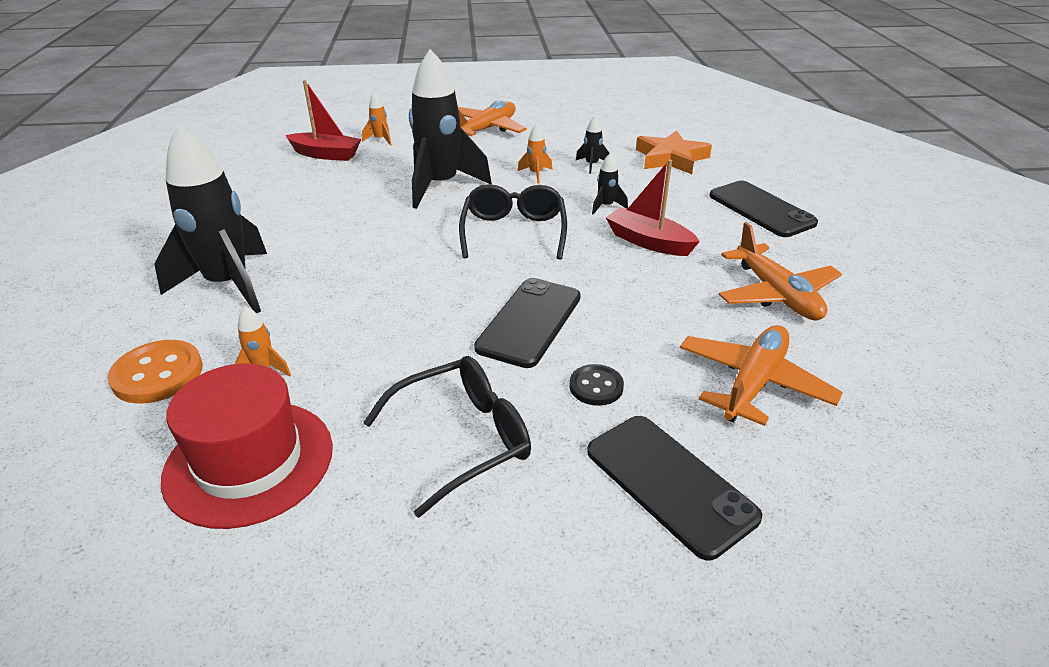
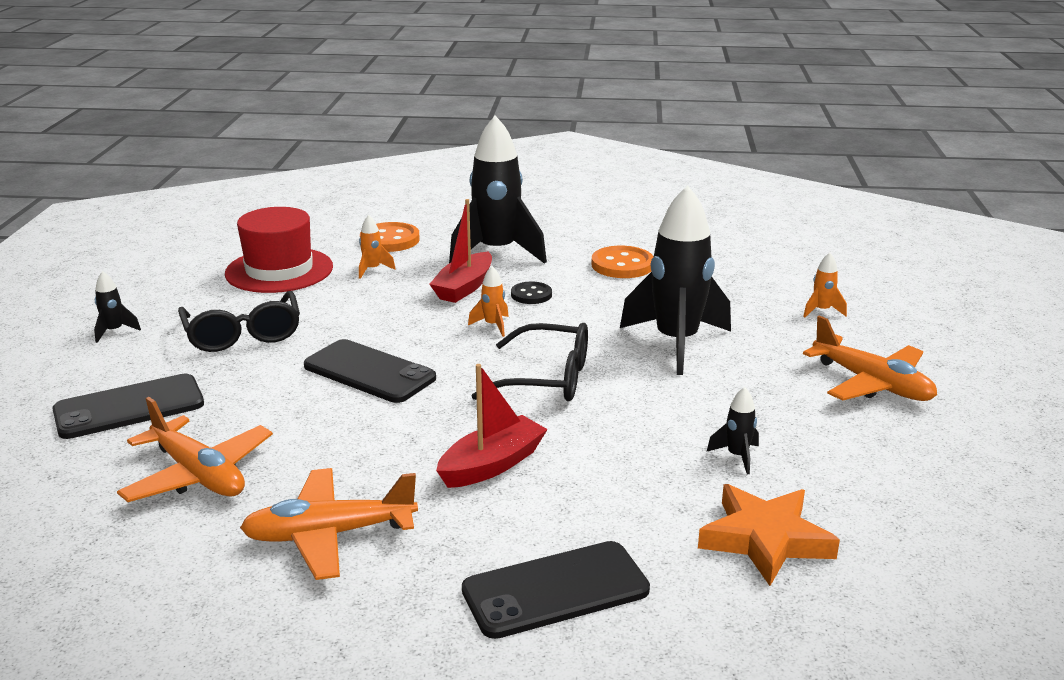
camera: 100 degrees right, 10 degrees down
red boat [285,80,361,161] -> red boat moved to [429,199,492,303]
orange rocket [518,124,553,183] -> orange rocket moved to [468,266,509,337]
black button [570,364,624,406] -> black button moved to [511,282,552,304]
black rocket [592,153,628,215] -> black rocket moved to [94,271,141,343]
none -> orange button [591,246,654,278]

